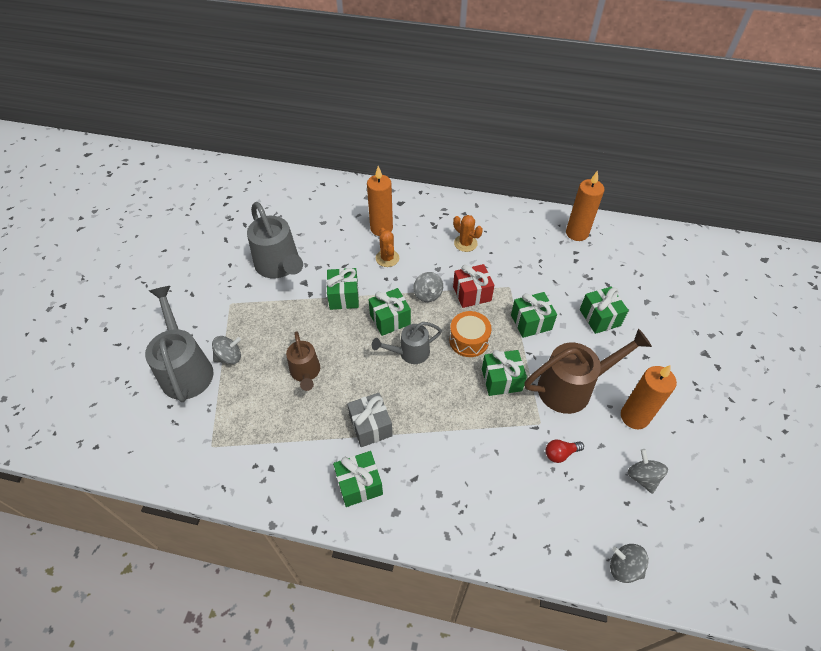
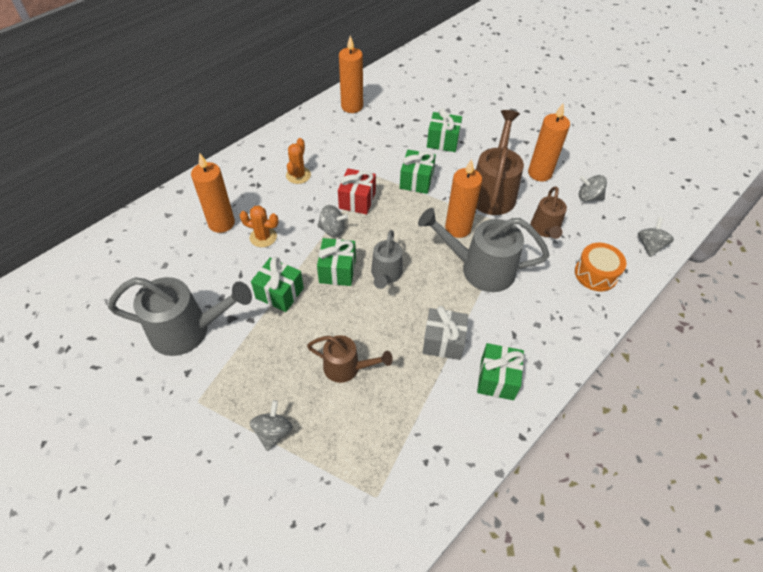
camera: 60 degrees left, 0 degrees up
grey watering can [145,286,213,402] -> grey watering can moved to [418,208,549,292]
orange drum [449,311,492,357] -> orange drum moved to [575,243,626,291]
orange cactus [453,215,483,252] -> orange cactus turned 60 degrees counterclockwise [286,138,311,184]
green gift [482,350,527,396] -> orange candle [445,159,482,238]
red light bulb [545,439,584,463] -> brown watering can [531,187,567,239]
grey spinning top [610,544,648,583] -> grey spinning top turned 135 degrees clockwise [638,218,674,257]

